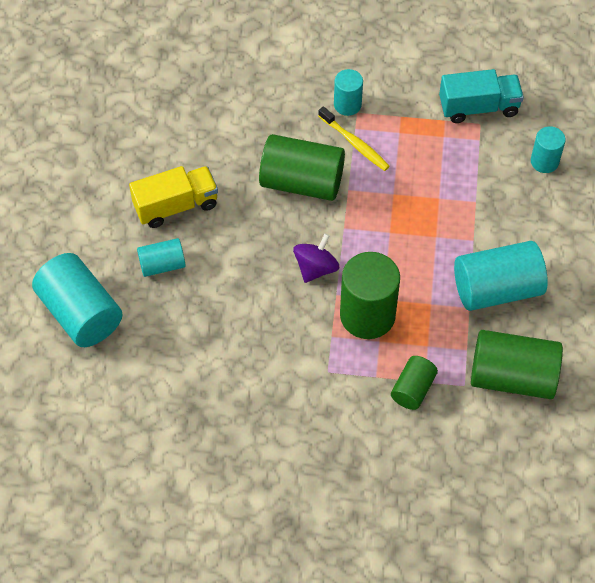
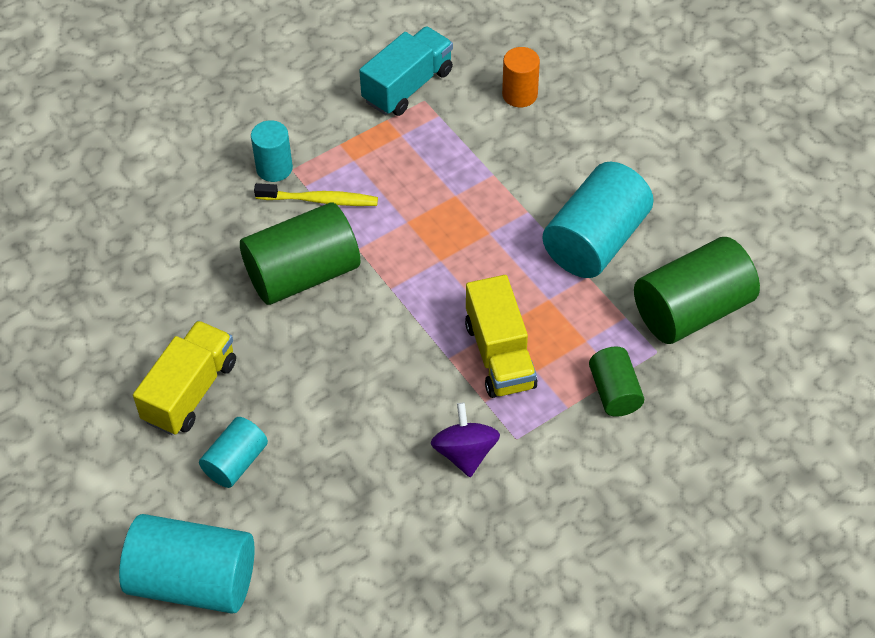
camera: 40 degrees left, 5 degrees down
purple spinning top [293,233,339,283] -> purple spinning top moved to [431,403,500,477]
green cylinder [340,252,400,339] -> yellow truck [465,275,538,398]
turquoise cylinder [531,126,566,173] -> orange cylinder [502,47,540,107]

